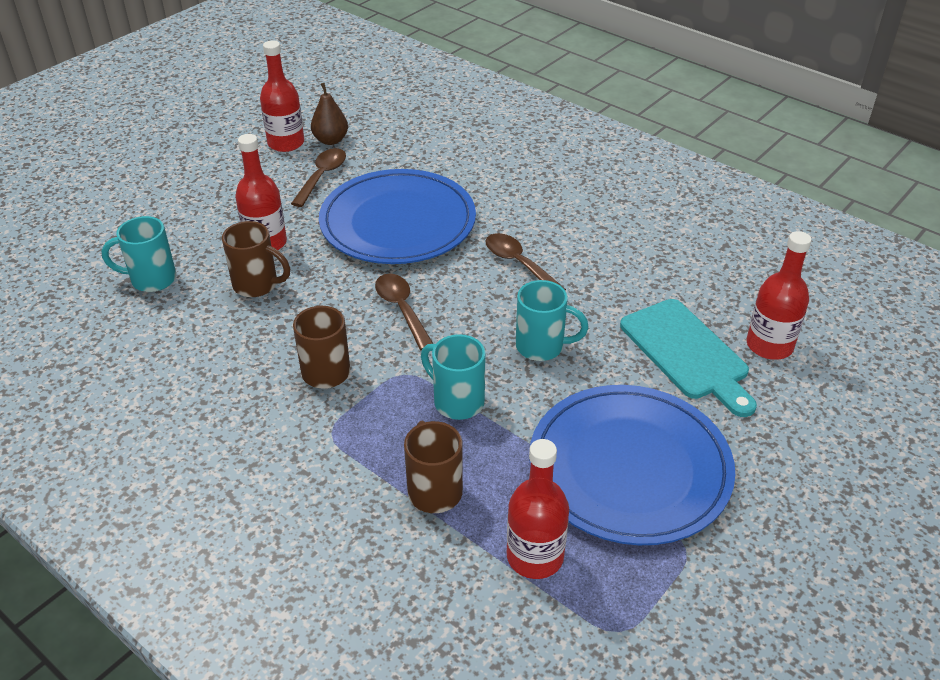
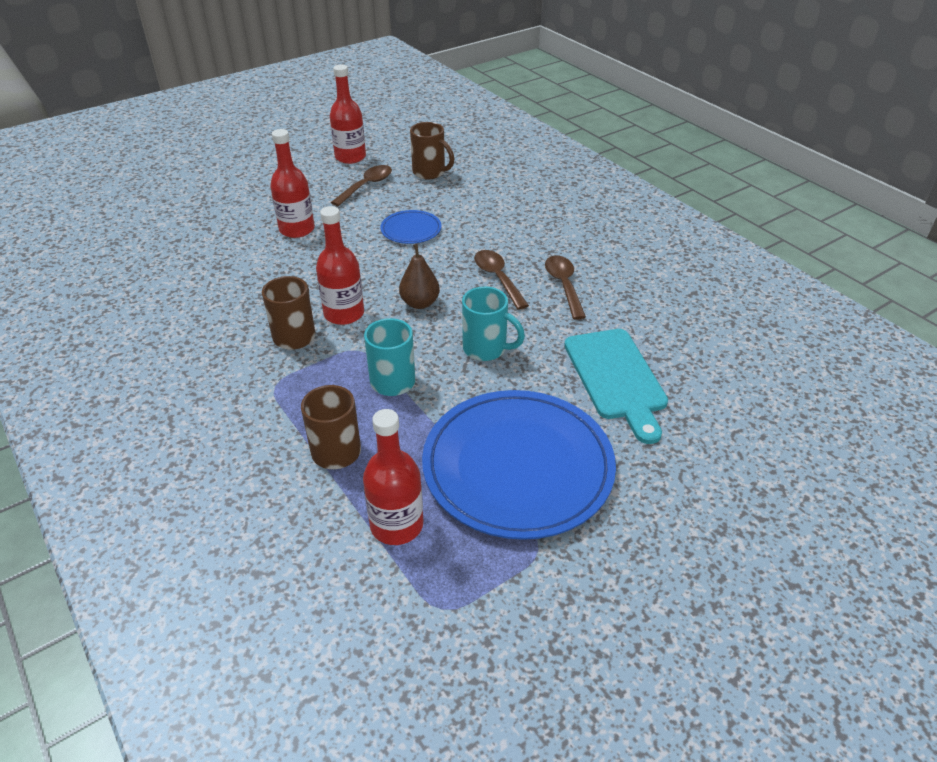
camera: 15 degrees right, 0 degrees up
turquoise mug [102,216,176,292] -> none
brown mug [222,221,290,297] -> brown mug moved to [410,122,454,179]
brown pear [311,83,348,145] -> brown pear moved to [399,244,440,309]
blue plate [319,169,476,264] -> blue plate [380,210,442,244], size x0.45
brown spoon [375,273,433,350] -> brown spoon moved to [545,255,586,320]
red bottle [747,231,812,360] -> red bottle moved to [316,206,364,325]

